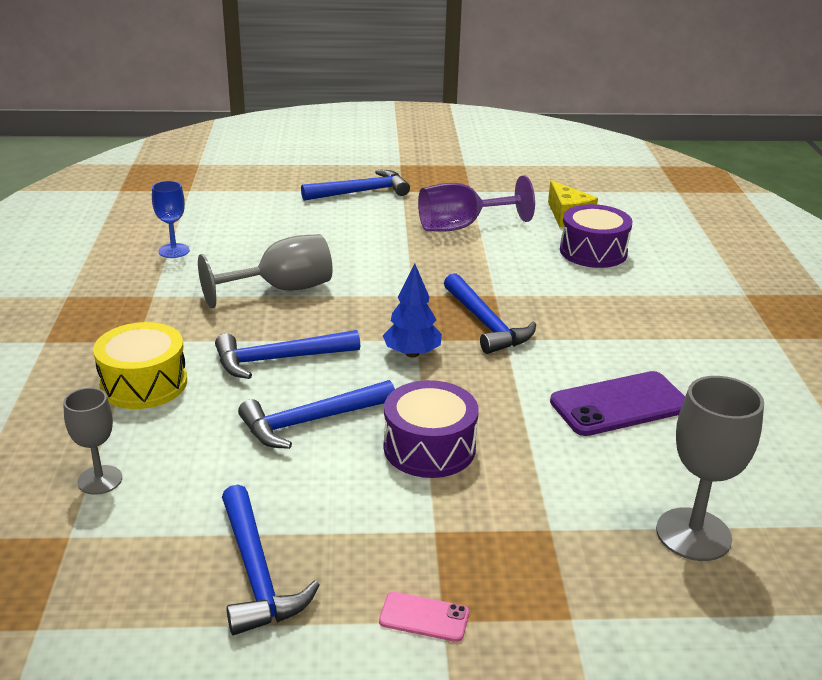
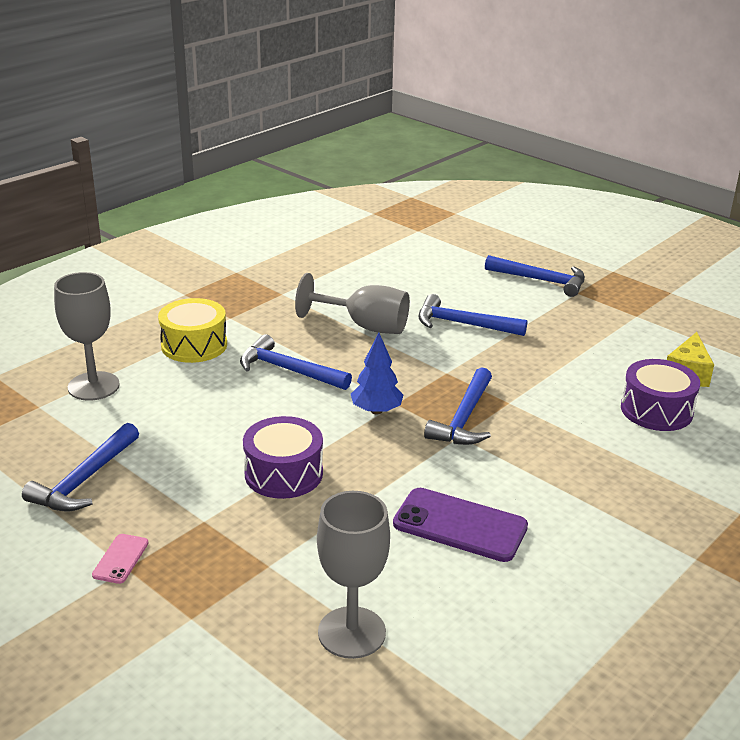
camera: 45 degrees right, 0 degrees up
grey goblet [63,388,122,495] -> grey goblet [54,272,120,401], size x1.63
blue goblet [152,181,190,258] -> none
blue hammer [238,380,395,449] -> blue hammer moved to [418,294,527,336]
pink phone [379,592,469,642] -> pink phone turned 45 degrees clockwise [92,534,149,584]
purple goblet [418,175,535,232] -> none

